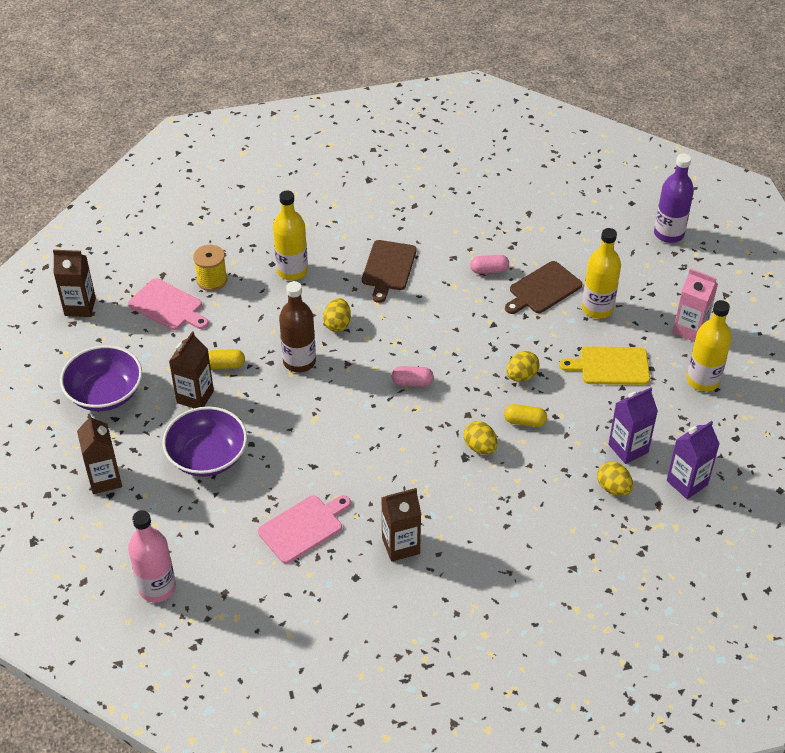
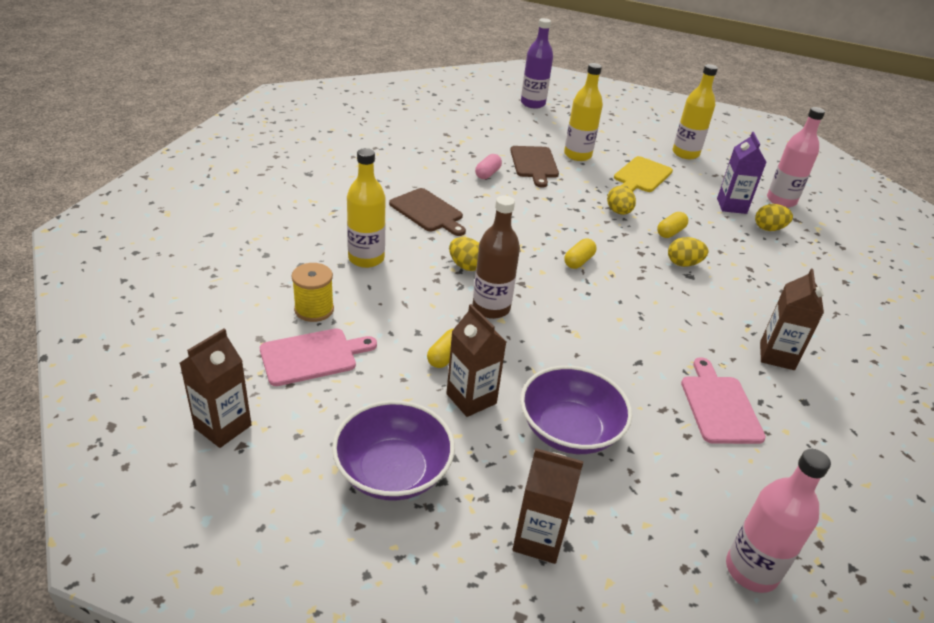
camera: 60 degrees left, 10 degrees down
pink capsule [391,366,434,386] -> yellow capsule [564,239,596,269]
purple carton [667,421,720,499] -> pink bottle [767,107,825,208]
pink carton [673,268,718,342] -> none

